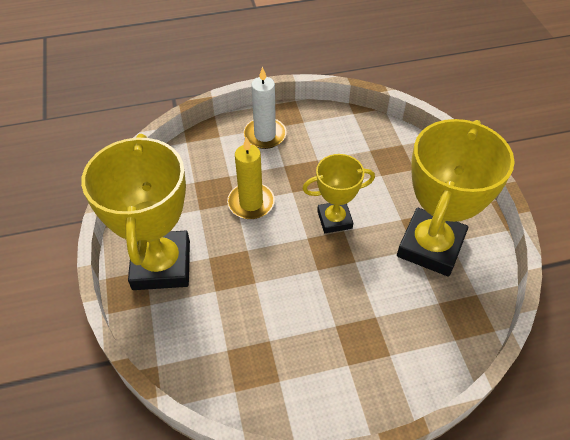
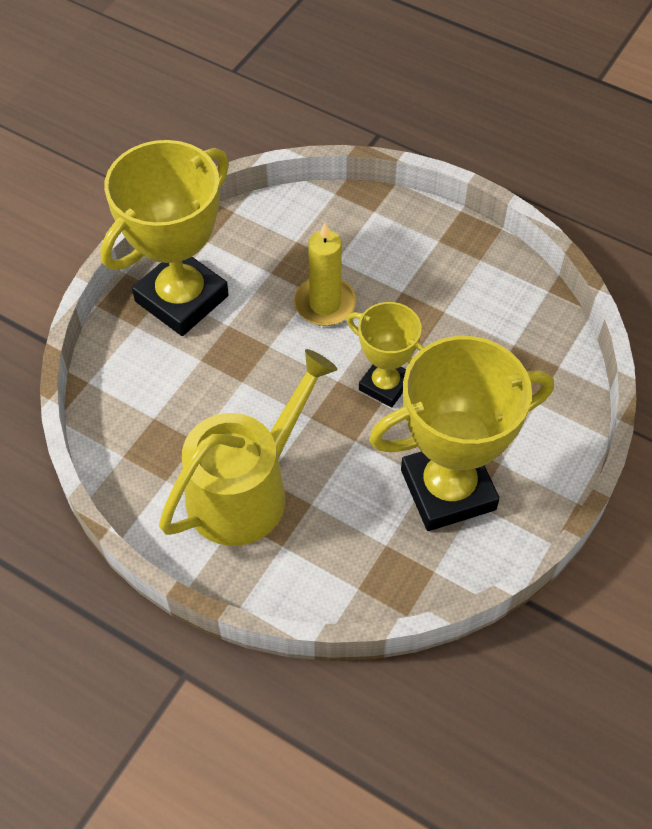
camera: 45 degrees right, 5 degrees up
white candle [243,67,287,149] -> none
none -> yellow watering can [159,349,338,546]

